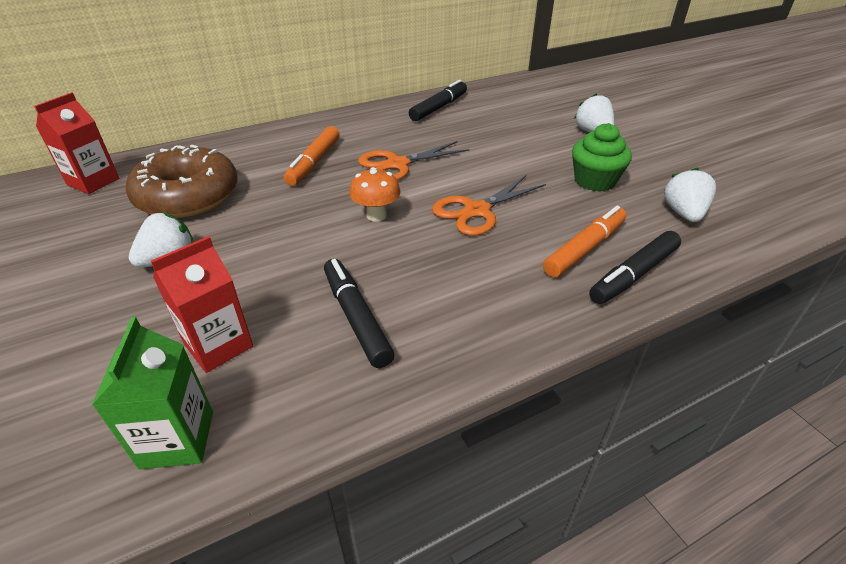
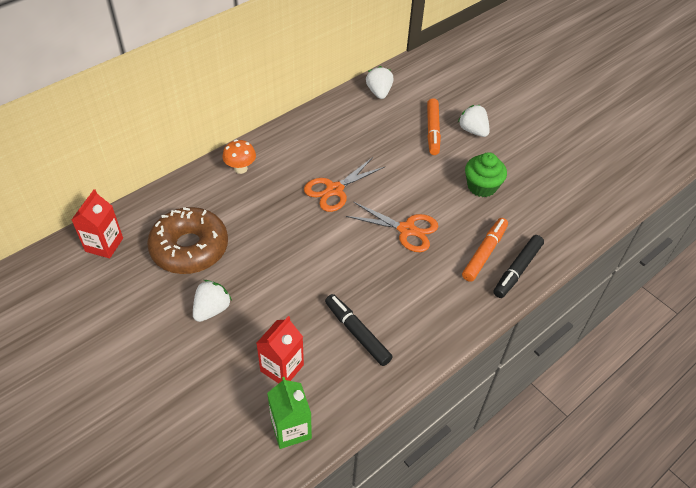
camera: 15 degrees left, 10 degrees up
orange marker [284,126,340,186] -> orange marker moved to [427,98,441,155]
orange mushroom [349,167,400,222] -> orange mushroom moved to [223,139,256,174]
black marker [409,80,467,121] -> none
orange scissors [432,176,546,236] -> orange scissors turned 105 degrees counterclockwise [346,202,438,252]
white strawberry [664,167,716,222] -> white strawberry moved to [366,66,394,99]

